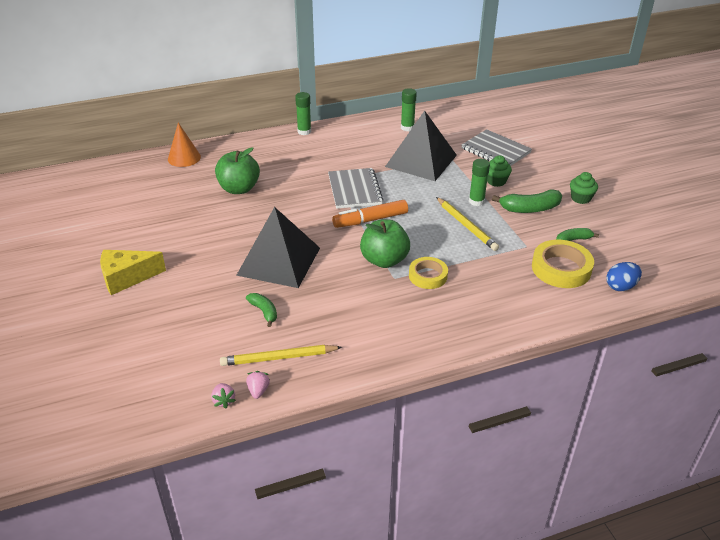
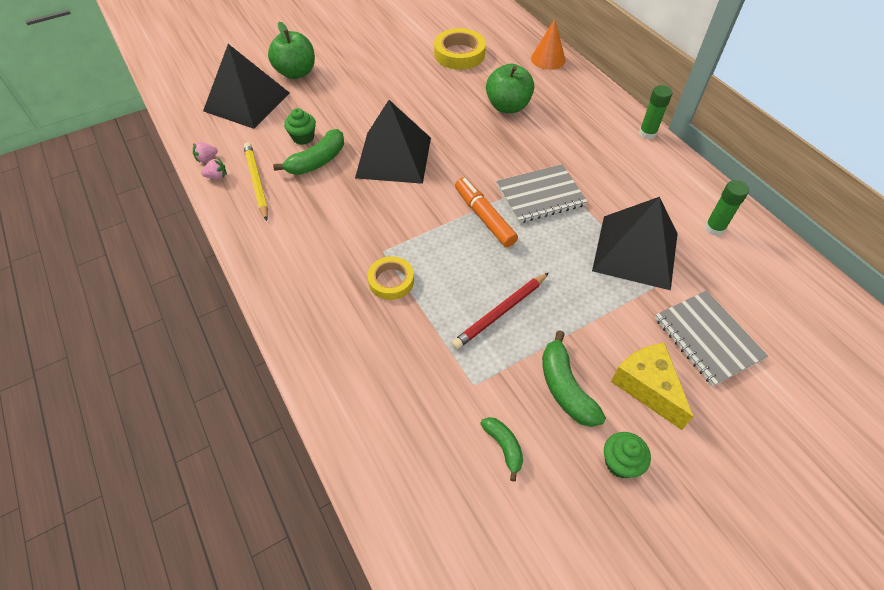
camera: 80 degrees right, 15 degrees up
yellow cheese [100,250,166,295] -> yellow cheese moved to [611,343,693,430]
green banana [246,293,277,327] -> green banana [273,129,344,175], size x1.65
green apple [360,219,410,268] -> green apple moved to [268,22,315,79]
yellow pencil [436,197,499,251] -> red pencil [452,273,549,349]
grey notebook [462,129,532,166] -> grey notebook turned 60 degrees counterclockwise [655,290,768,386]
green glue stick [469,159,490,206] -> none
green cupcake [487,155,512,187] -> green cupcake moved to [284,108,316,145]
yellow tape [532,240,594,288] -> yellow tape moved to [434,28,486,70]
blue egg [606,262,642,291] -> none
none -> black pyramid [203,44,290,129]

